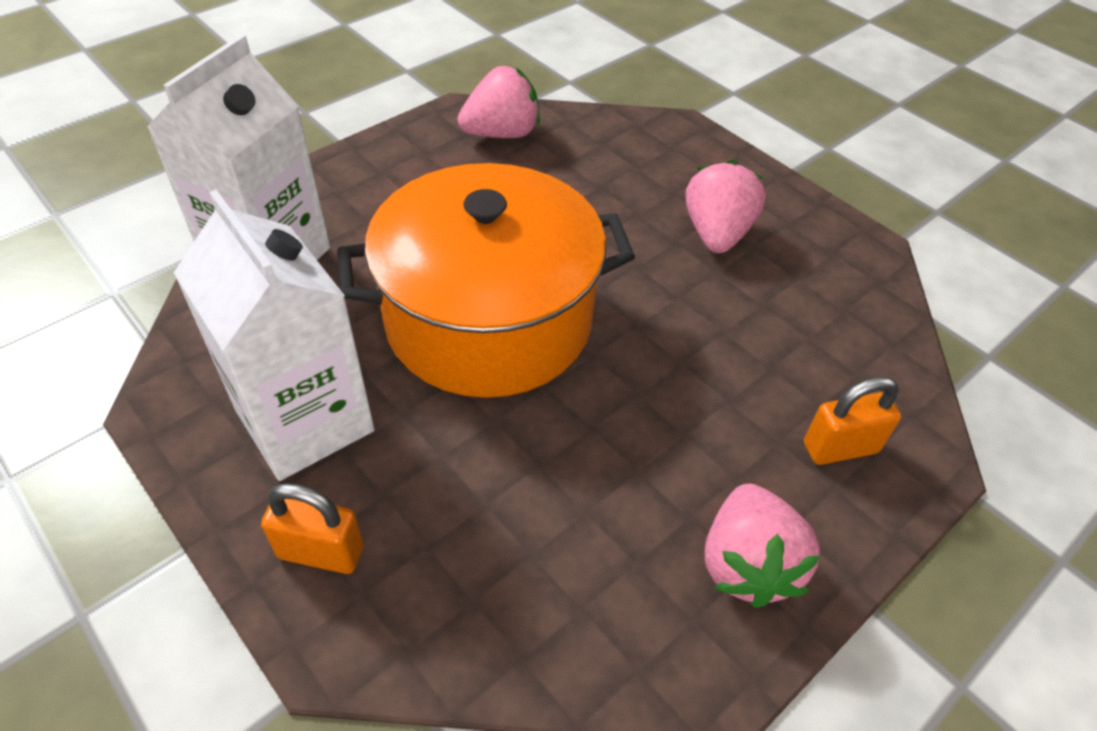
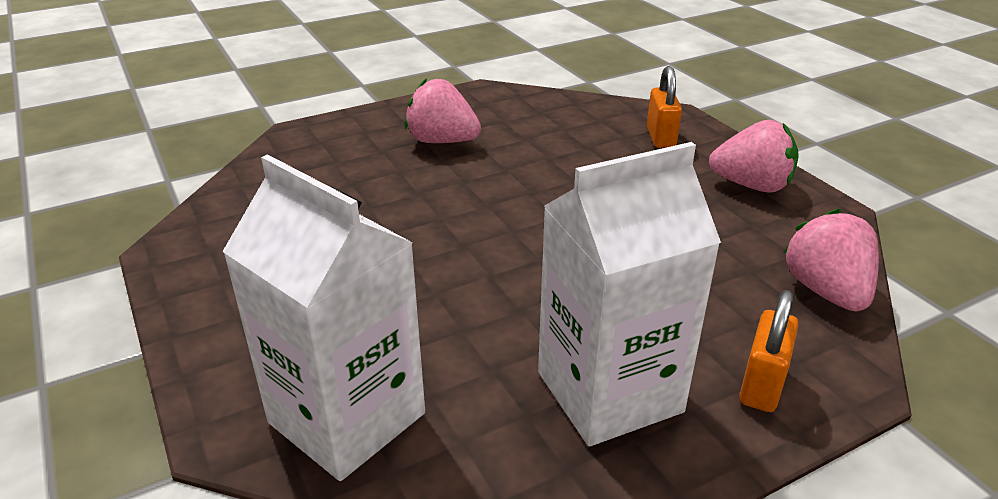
camera: 75 degrees left, 15 degrees down
orange pot [337,163,635,398] -> none
pink strawberry [458,66,540,138] -> pink strawberry moved to [783,209,879,311]

